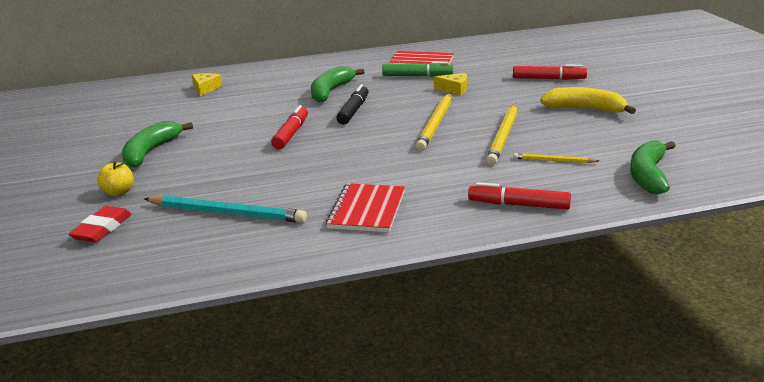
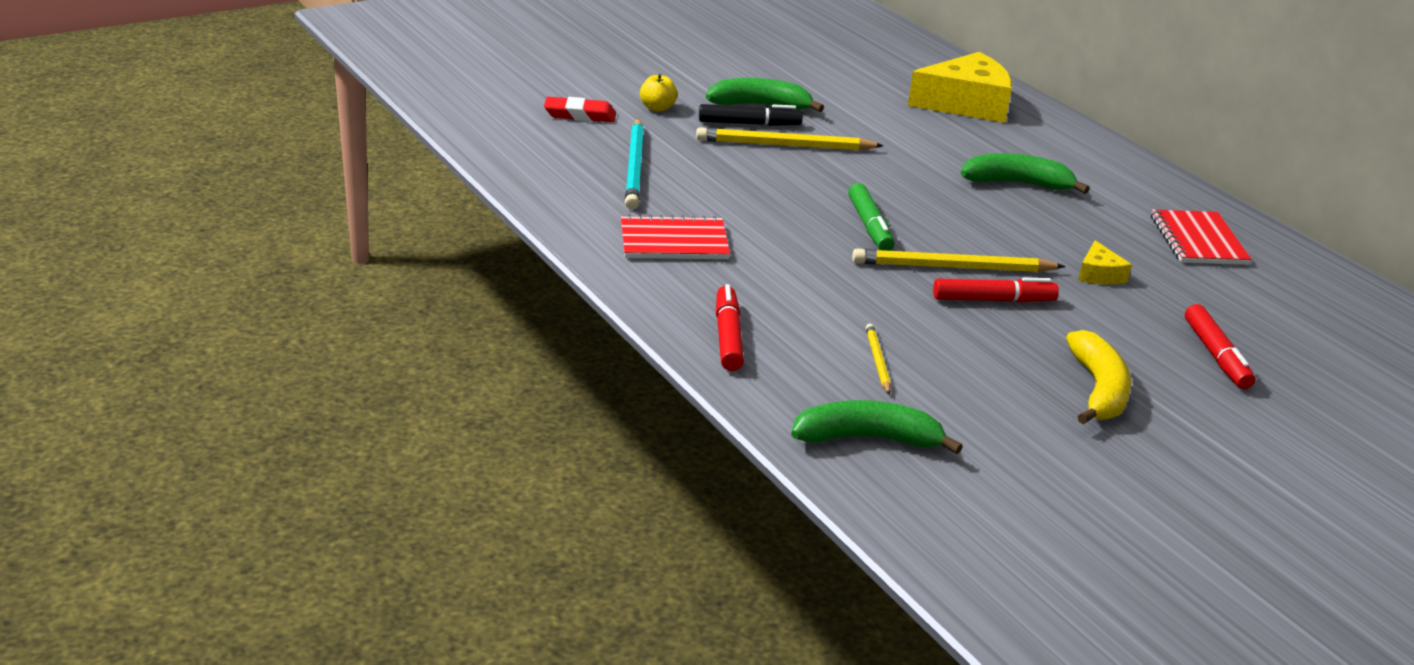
camera: 70 degrees right, 5 degrees up
yellow cheese [192,73,222,96] -> yellow cheese [908,52,1012,123], size x2.20
red marker [271,105,308,149] -> red marker moved to [933,278,1059,303]
black marker [336,84,368,125] -> black marker moved to [699,104,803,126]
green marker [382,62,453,77] -> green marker moved to [848,183,895,251]
yellow pencil [486,103,518,165] -> yellow pencil moved to [696,127,884,151]

